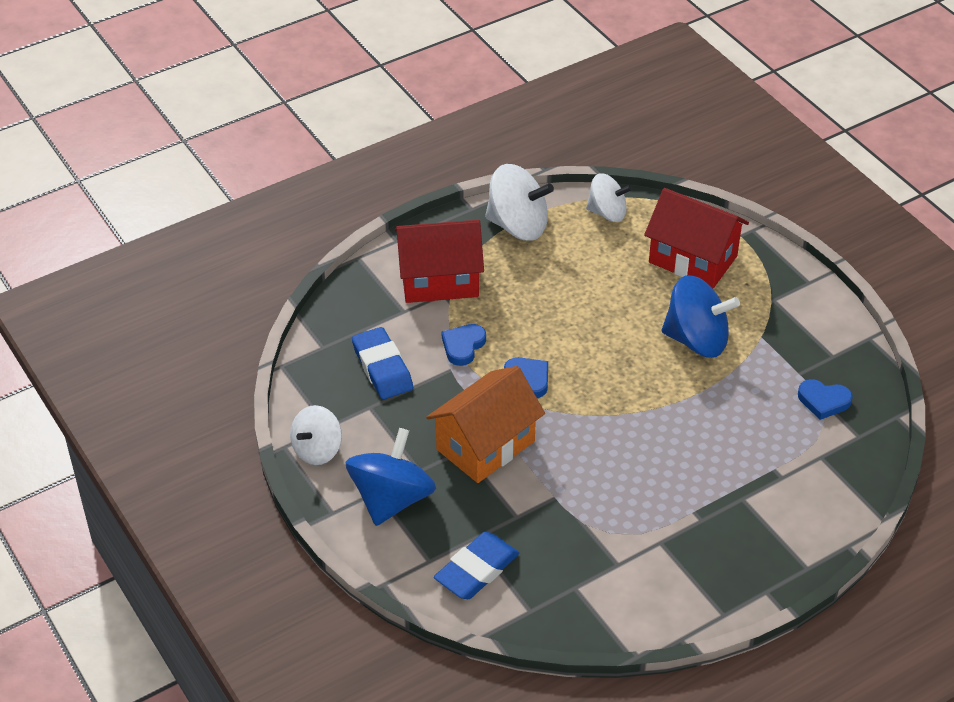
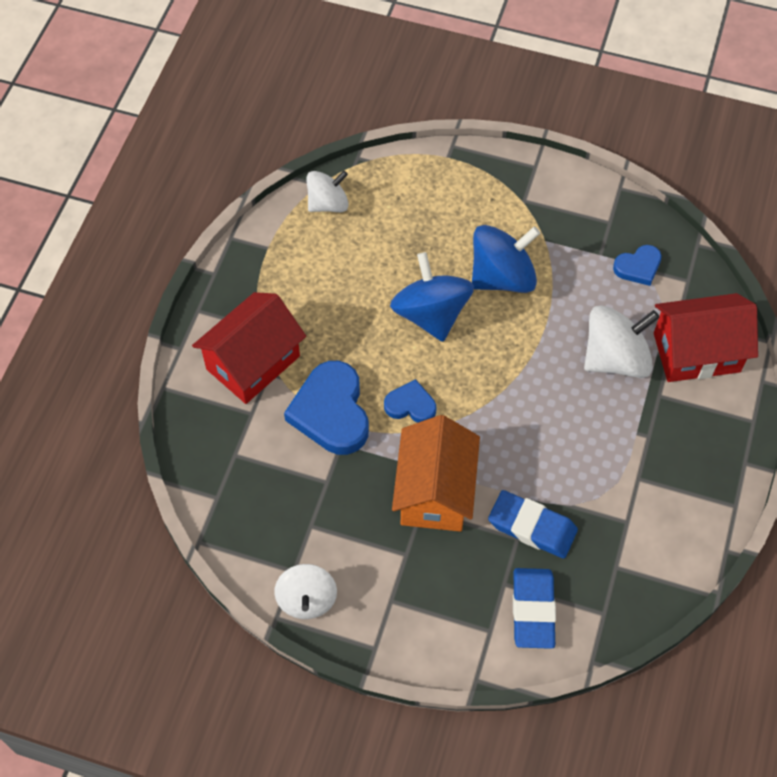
camera: 40 degrees left, 15 degrees up
blue spinning top [346,428,436,526] -> blue spinning top moved to [390,252,474,342]
blue eraser [352,327,413,399] -> blue eraser moved to [488,490,578,559]
blue heart [442,324,486,366] -> blue heart [284,361,369,455], size x1.85
white spinning top [485,164,554,241] -> white spinning top moved to [584,305,660,378]
red house [644,188,749,288] -> red house moved to [654,293,758,382]

